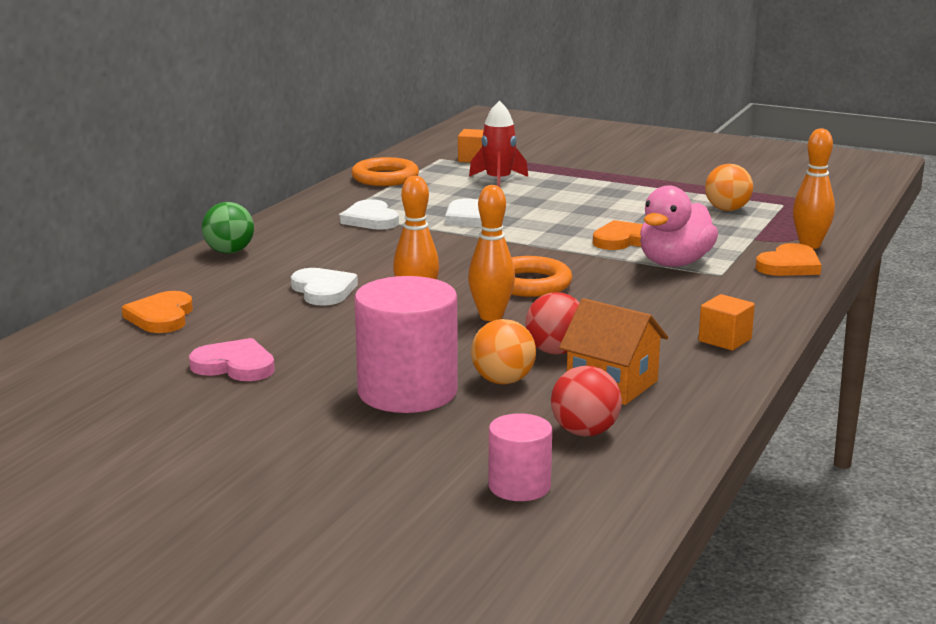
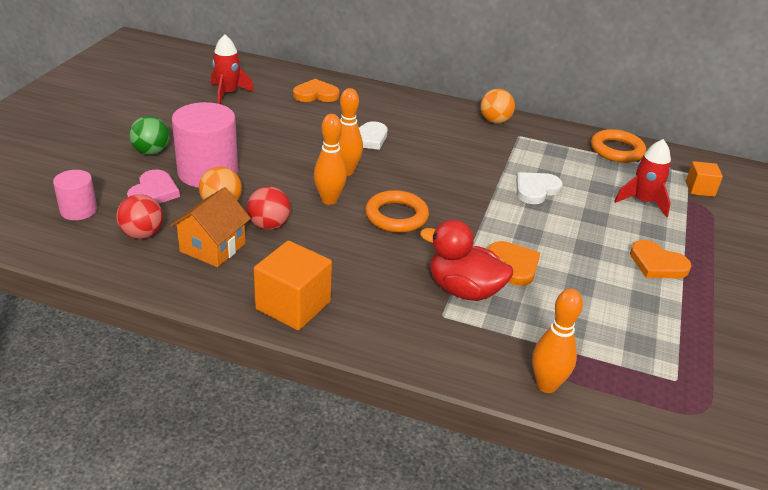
camera: 80 degrees right, 15 degrees up
pink heart [189,338,275,381] -> pink heart moved to [127,170,180,204]
green ball [202,202,254,254] -> green ball moved to [129,116,169,155]
white heart [340,199,399,230] -> none
pink duck [640,185,718,267] -> red duck [420,219,513,301]
orange cube [699,294,755,351] -> orange cube [254,241,332,330], size x1.74
orange ball [705,164,753,211] -> orange ball moved to [480,89,515,123]
orange heart [756,243,822,276] -> orange heart moved to [630,240,692,278]
none -> red rocket [211,34,254,104]

